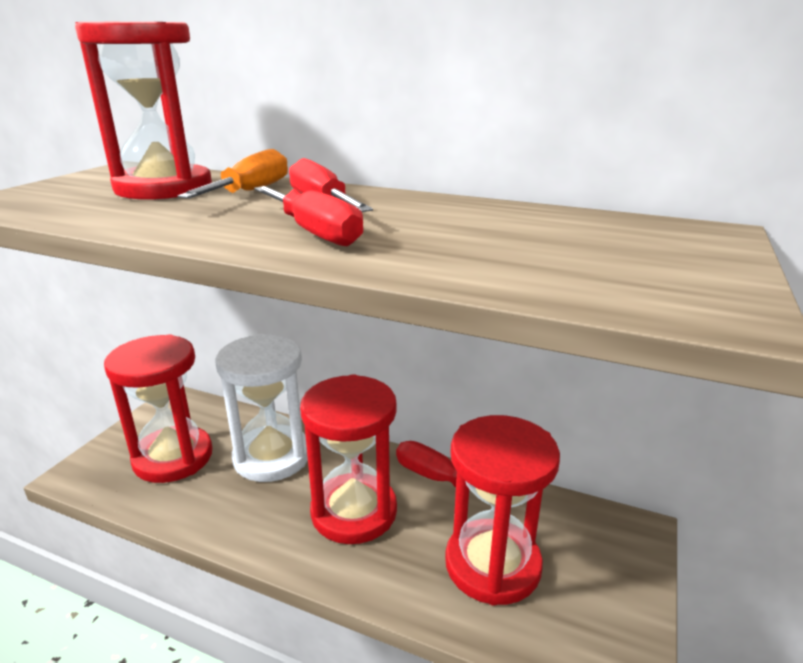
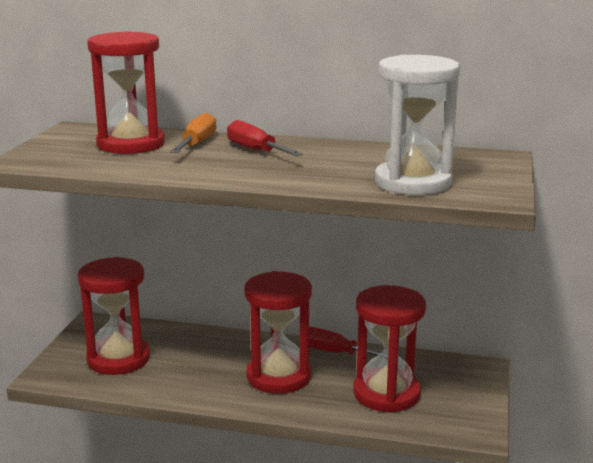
camera: 10 degrees left, 5 degrees down
white hourglass [216,334,308,482] -> white hourglass moved to [375,55,460,195]
red screwdriver [254,186,363,246] -> none

